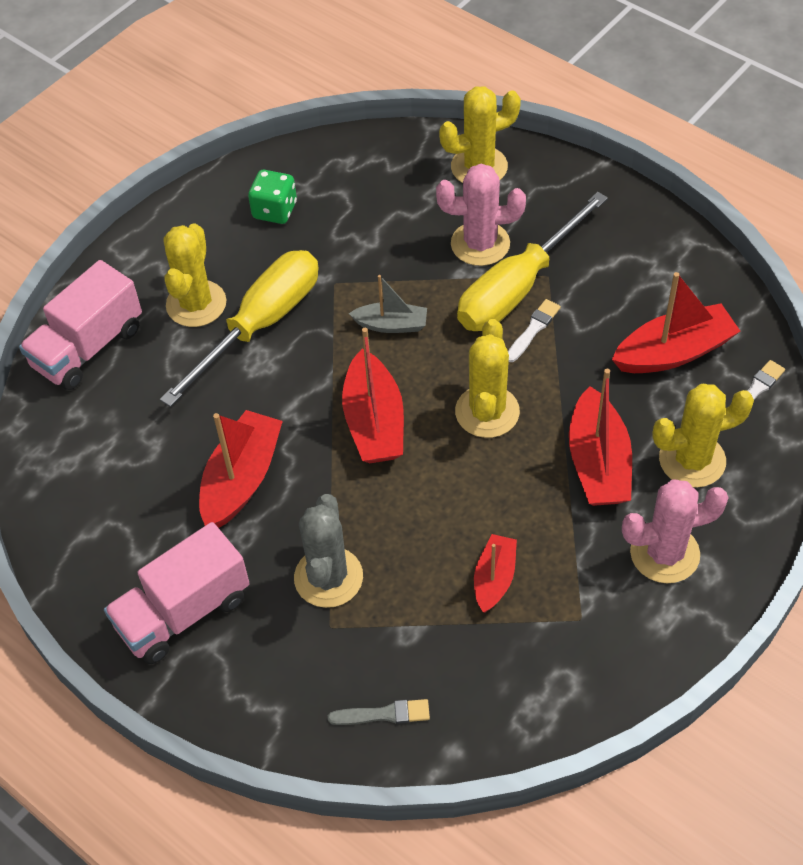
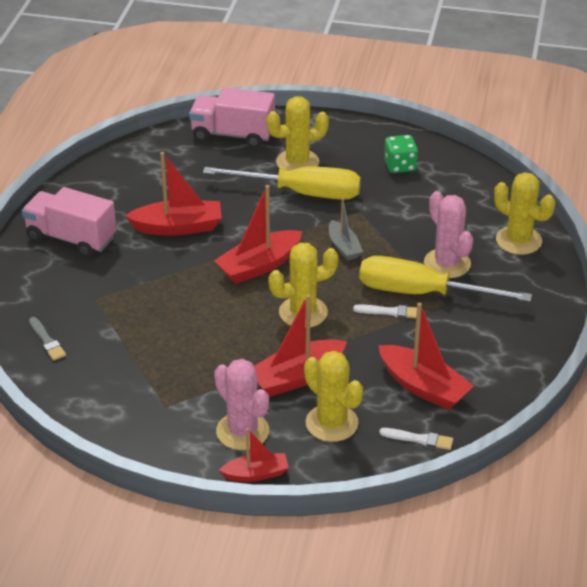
camera: 60 degrees right, 15 degrees down
grey cactus [294,494,363,608] -> none
red boat [474,534,517,613] -> red boat moved to [219,428,289,482]

